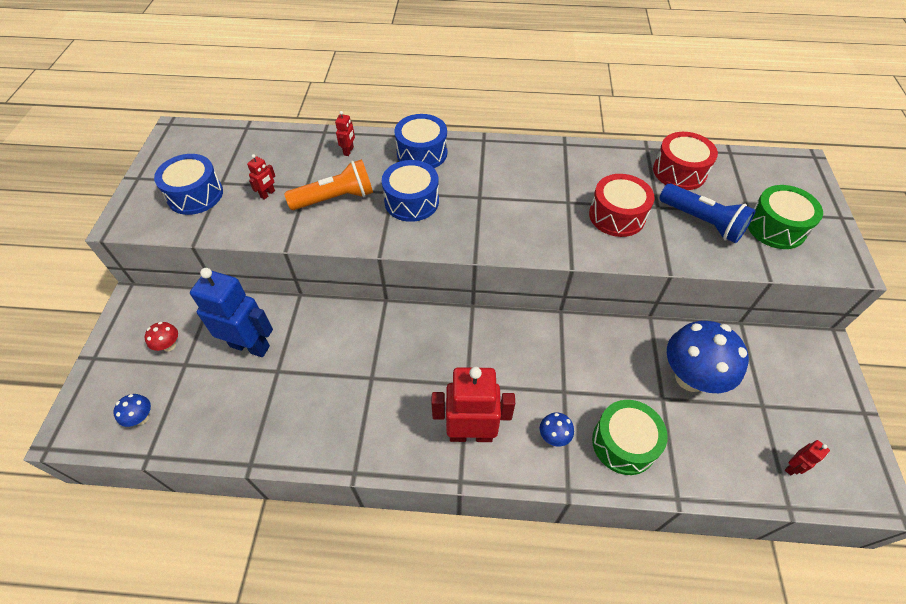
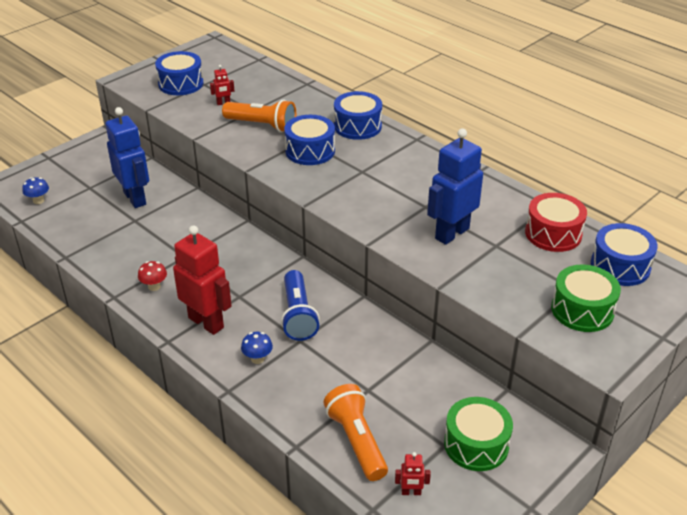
camera: 40 degrees right, 15 degrees down
red mushroom [145,322,178,352] -> red mushroom moved to [138,261,167,291]
red robot [335,111,355,156] -> none
red drum [589,174,655,237] -> blue robot [427,128,483,245]
green drum [592,400,668,475] -> green drum moved to [444,397,513,471]
blue flashlight [659,184,756,243] -> blue flashlight moved to [281,270,320,341]
blue mushroom [667,321,749,393] -> none
none -> orange flashlight [324,384,388,481]
none -> blue drum [591,223,658,286]

